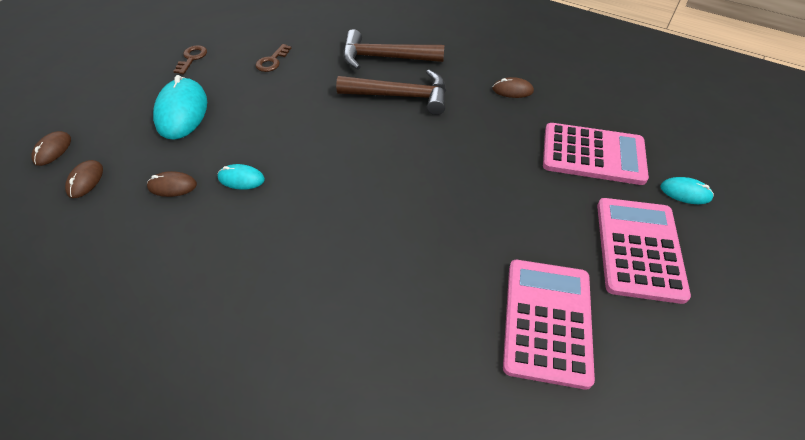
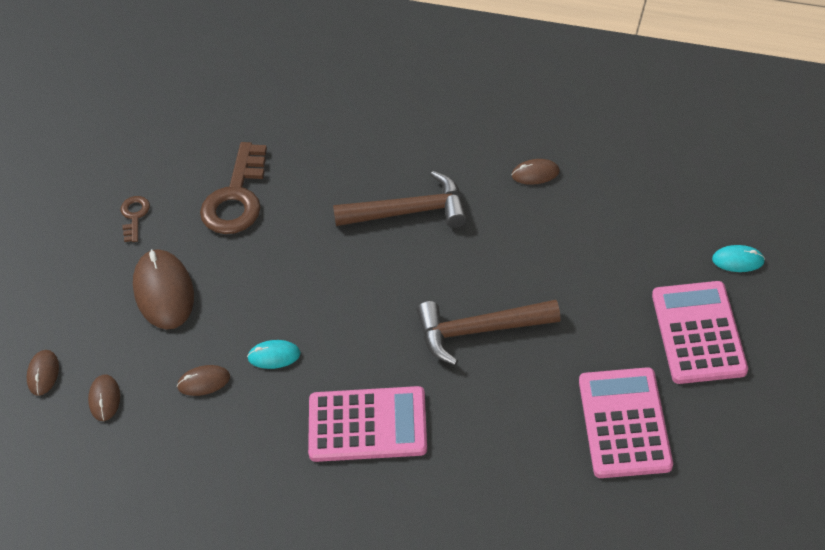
camera: 10 degrees left, 0 degrees up
turquoise mouse [153,75,207,140] -> brown mouse [133,249,194,330]
brown key [255,44,291,72] -> brown key [200,142,267,234], size x2.03
brown hammer [343,29,444,70] -> brown hammer moved to [417,300,560,365]
pink calculator [543,123,649,185] -> pink calculator moved to [308,386,427,462]

